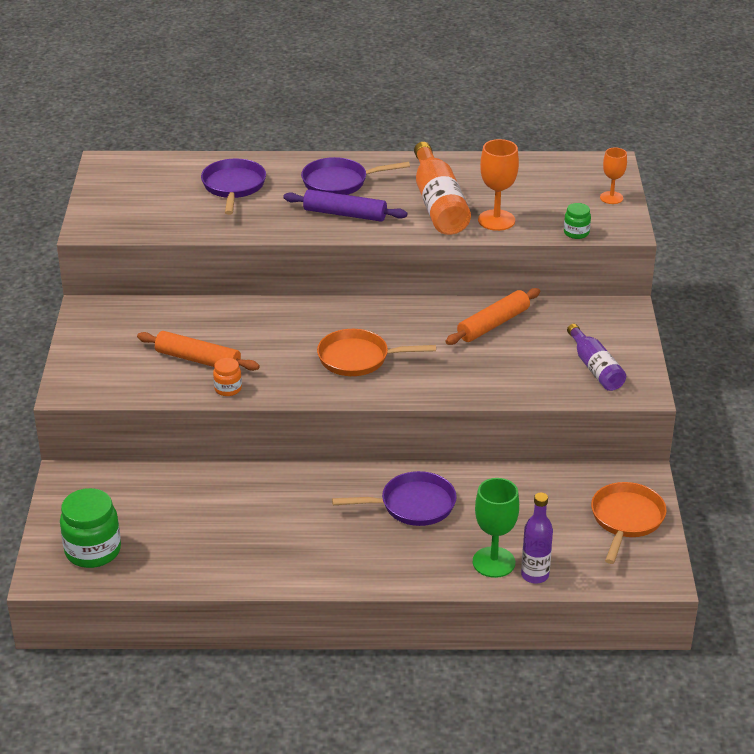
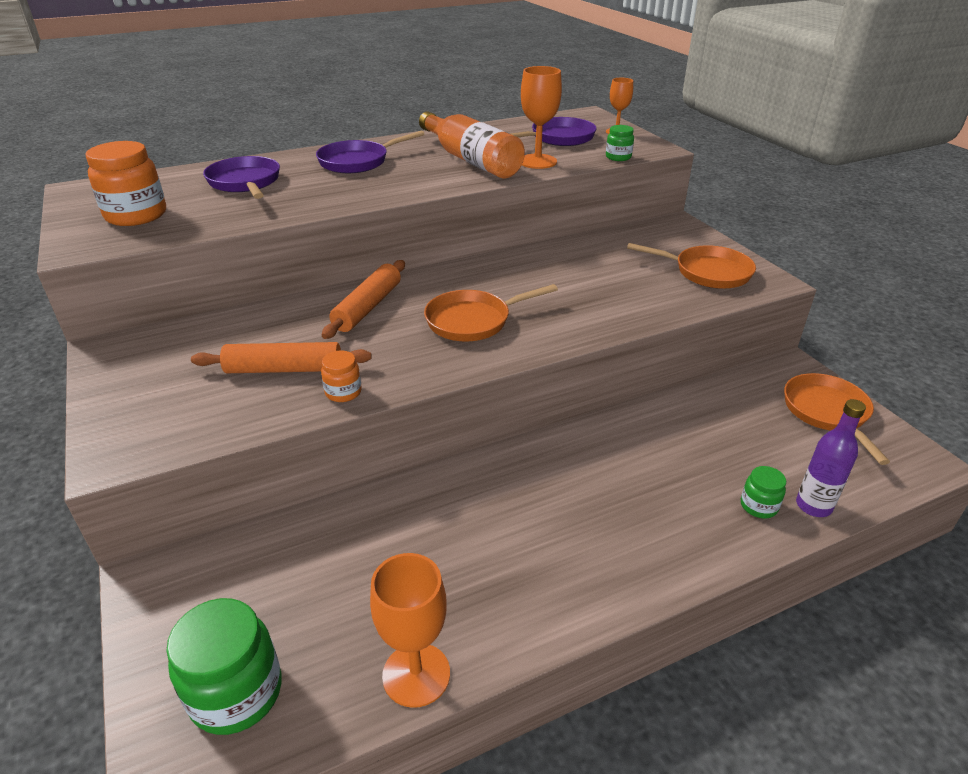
camera: 25 degrees left, 0 degrees up
purple rolling pin [283,189,407,222] -> none
purple pan [332,471,457,526] -> purple pan moved to [510,117,597,146]
orange rolling pin [446,288,540,345] -> orange rolling pin moved to [322,260,405,339]
green goblet [473,478,519,578] -> green jar [741,466,786,518]
purple bottle [567,324,626,391] -> orange pan [627,243,756,289]
none -> orange jar [86,141,166,226]
none -> orange goblet [370,553,450,708]

